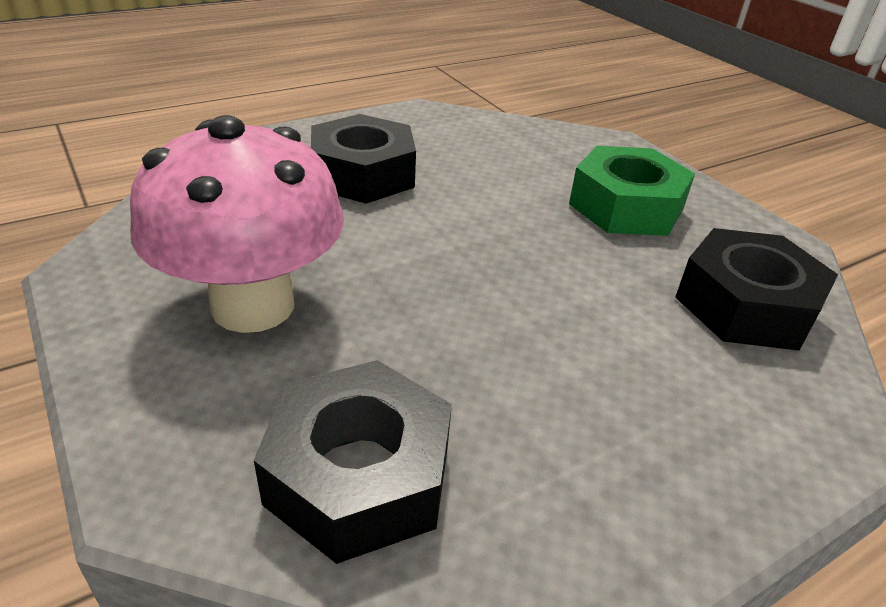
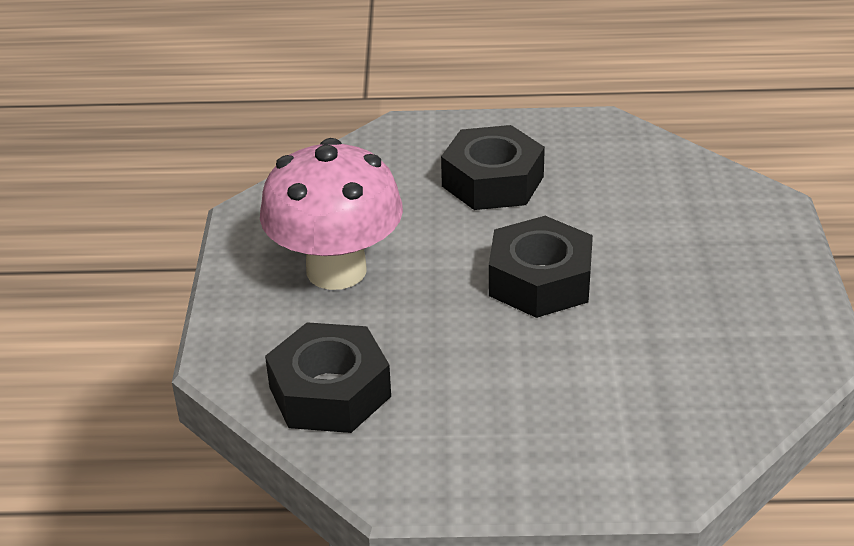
camera: 35 degrees right, 0 degrees up
green nut [569,146,695,236] -> none
black nut [675,228,838,351] -> black nut moved to [489,216,593,318]

